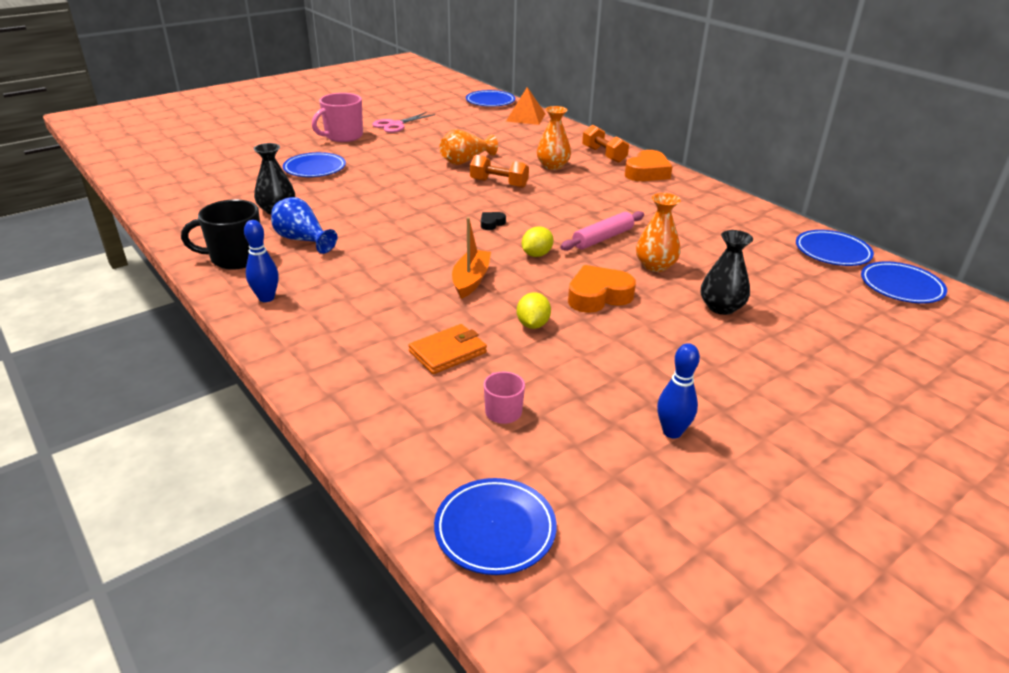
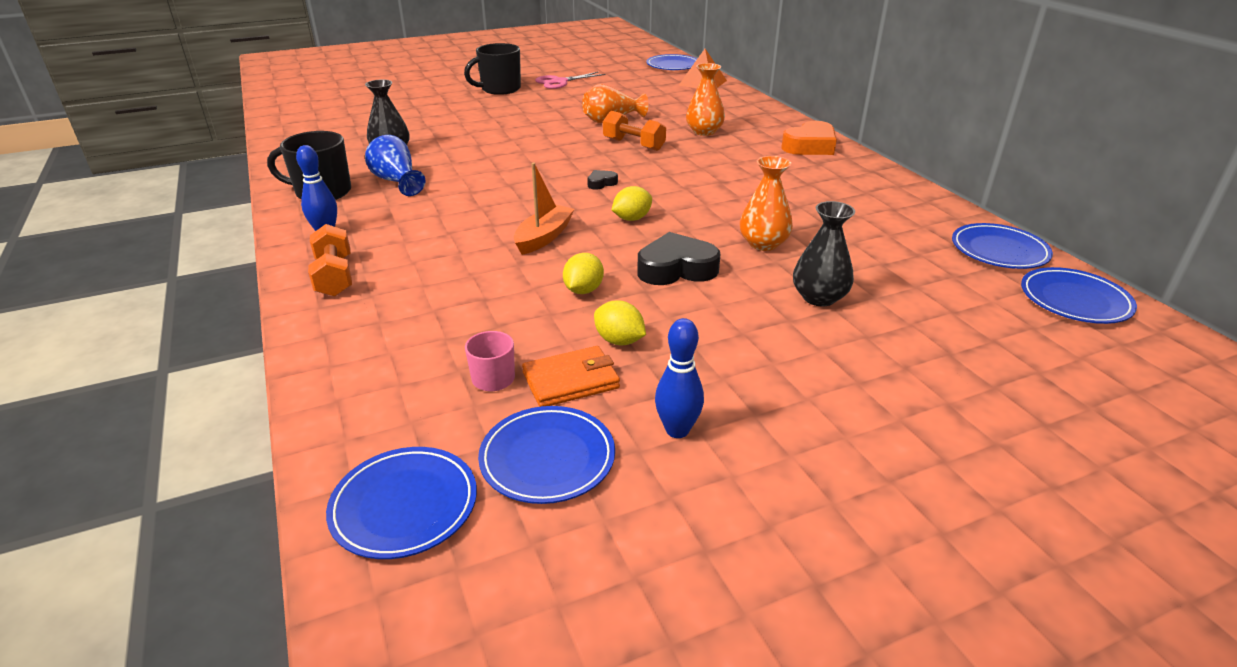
camera: 15 degrees right, 0 degrees up
blue plate [283,152,346,177] -> blue plate moved to [478,406,615,504]
pink mug [312,93,363,142] -> black mug [464,43,521,95]
orange wallet [408,324,487,374] -> orange wallet moved to [522,346,620,407]
pink rolling pin [560,211,644,251] -> none
orange heart [568,265,636,313] -> black heart [637,232,721,285]
orange dumbbell [582,125,629,163] -> orange dumbbell moved to [308,224,352,297]
none -> yellow lemon [594,301,646,345]

